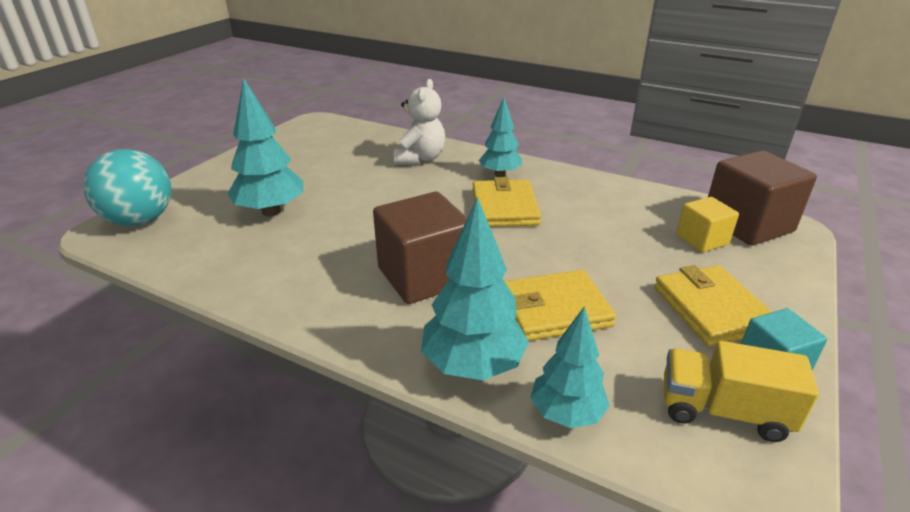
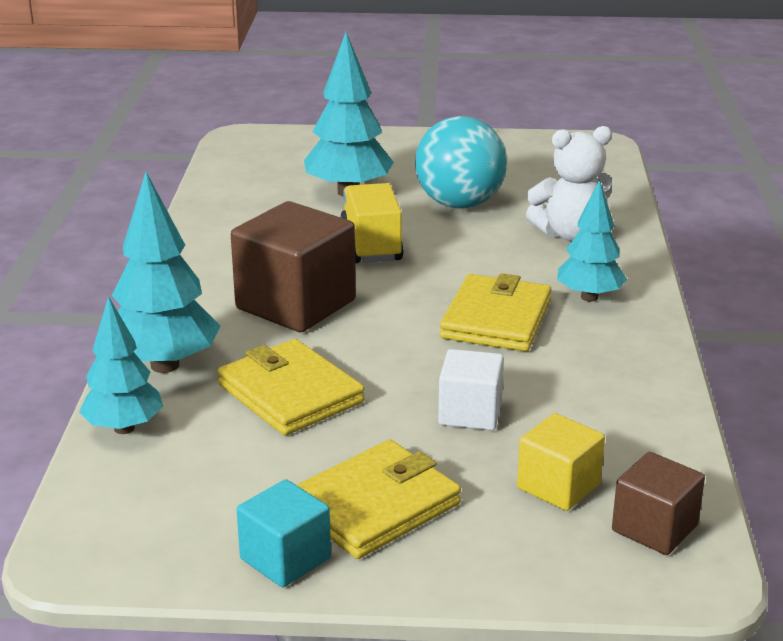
camera: 65 degrees right, 5 degrees down
turquoise ball [83,149,171,226] -> turquoise ball moved to [415,116,507,209]
yellow wallet [472,177,541,227] -> yellow wallet turned 45 degrees counterclockwise [440,273,552,351]
yellow truck [664,341,819,442] -> yellow truck moved to [340,183,404,263]
brown cube [708,150,817,246] -> brown cube [612,452,705,555], size x0.56
none -> white cube [438,349,504,430]

